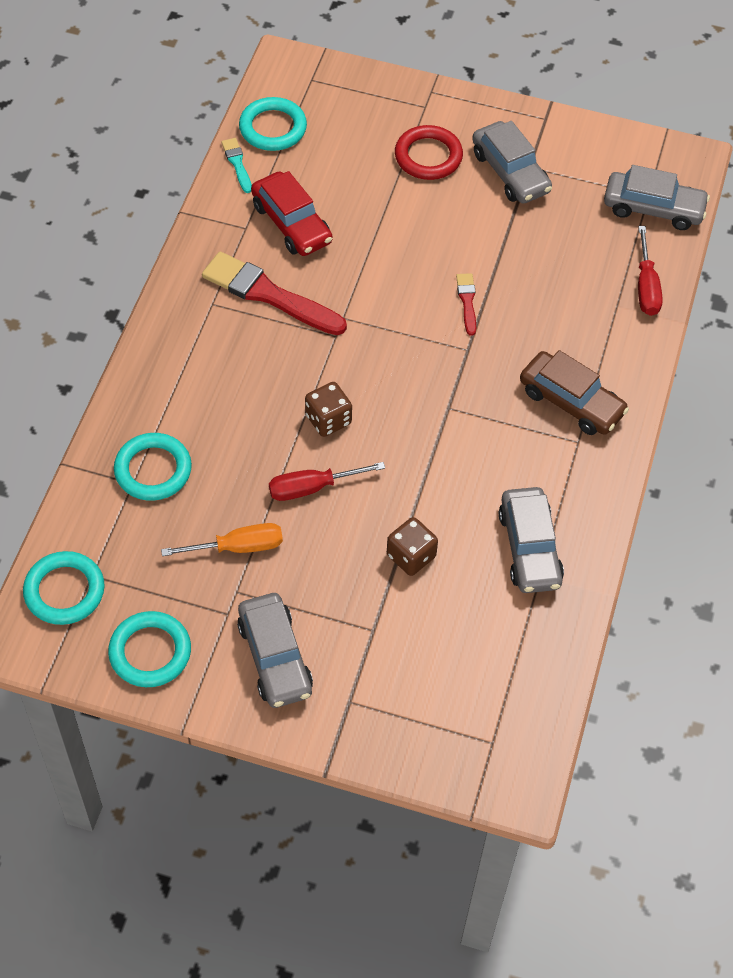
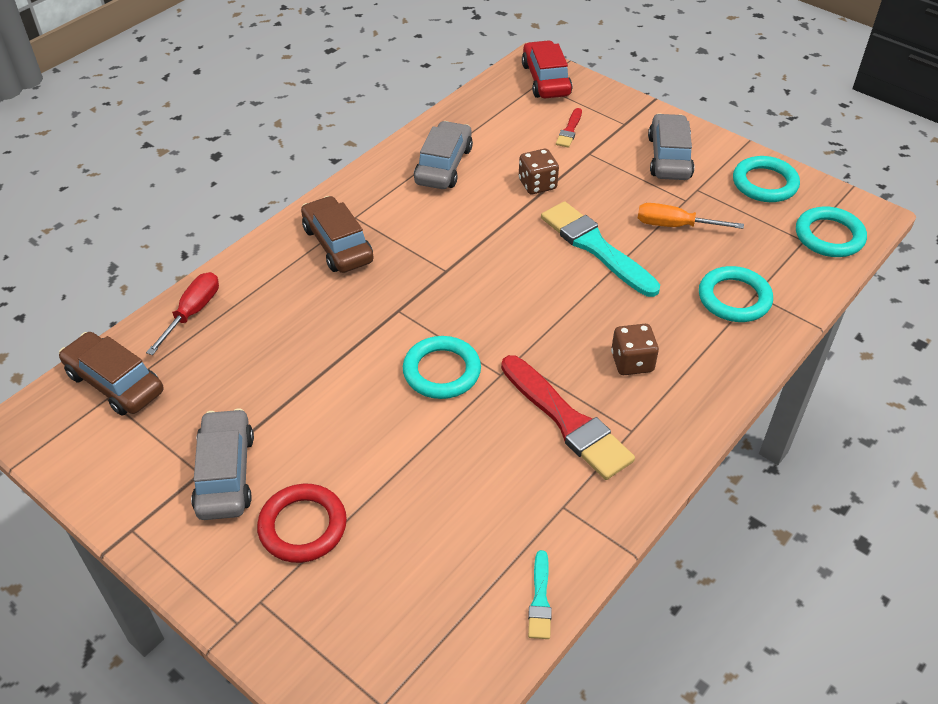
camera: 155 degrees left, 10 degrees down
turquoise ring [239,97,307,151] -> turquoise ring moved to [403,336,481,399]
red car [251,171,333,256] -> red car moved to [522,40,572,98]
red screwdriver [269,462,385,501] -> turquoise brush [541,201,660,297]
brown dice [305,382,352,437] -> brown dice moved to [611,324,659,375]
red brush [456,273,476,336] -> red brush moved to [556,108,582,148]
grey car [604,165,710,230] -> brown car [59,332,163,416]

